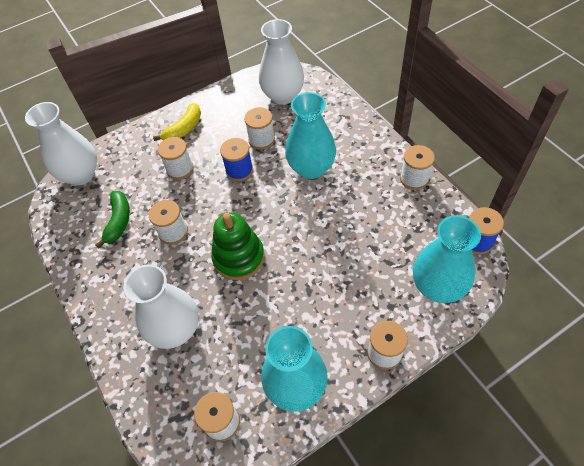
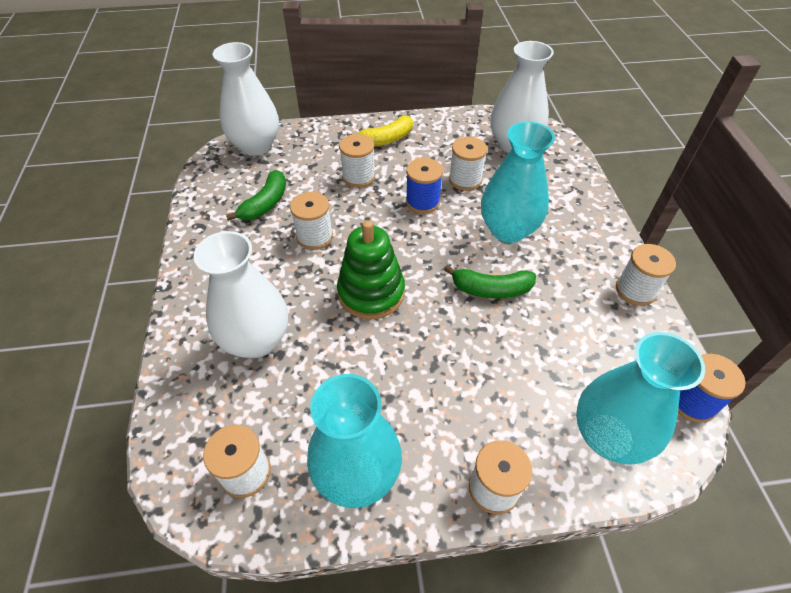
camera: 20 degrees right, 5 degrees down
none -> green banana [444,265,536,299]

